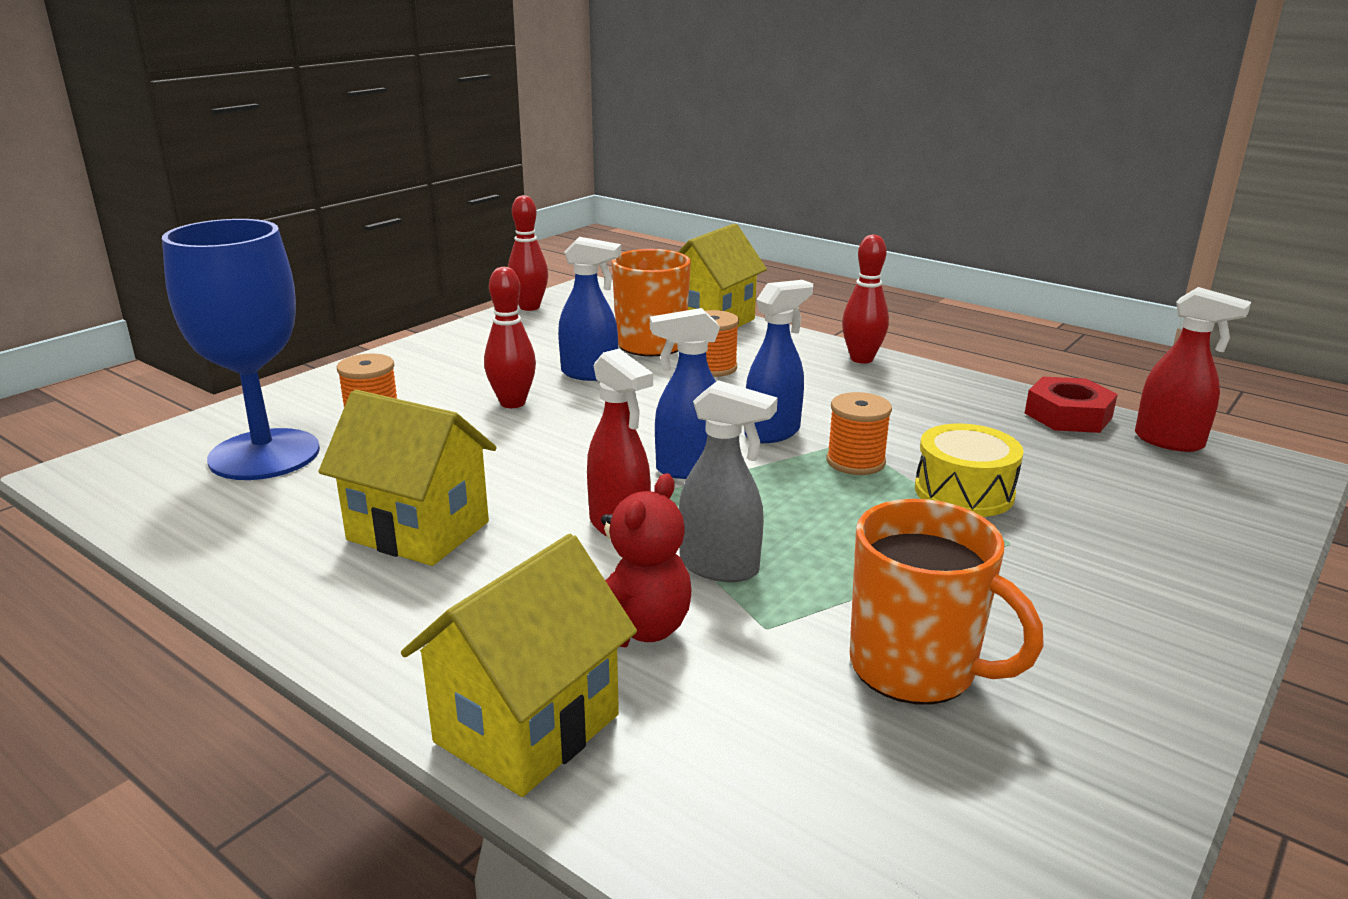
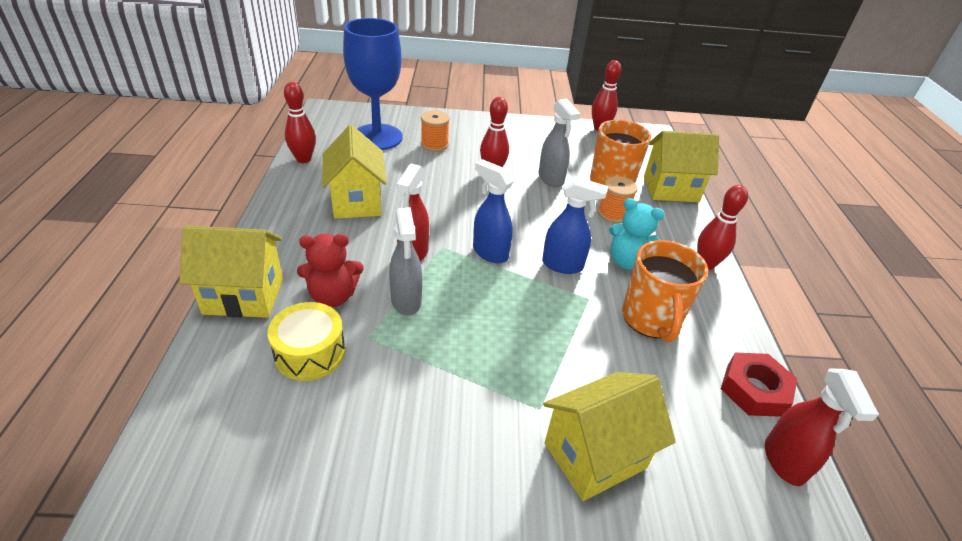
camera: 50 degrees right, 15 degrees up
blue spray bottle [558,237,621,381] -> grey spray bottle [539,99,580,187]
orange spool [826,392,892,475] -> none
orange mug [850,499,1044,704] -> orange mug moved to [622,240,708,342]
yellow drum [915,423,1024,517] -> yellow drum moved to [267,302,345,381]
none -> red bowling pin [284,82,316,163]
none -> yellow house [543,372,676,501]
none -> turquoise teddy bear [609,198,665,270]

